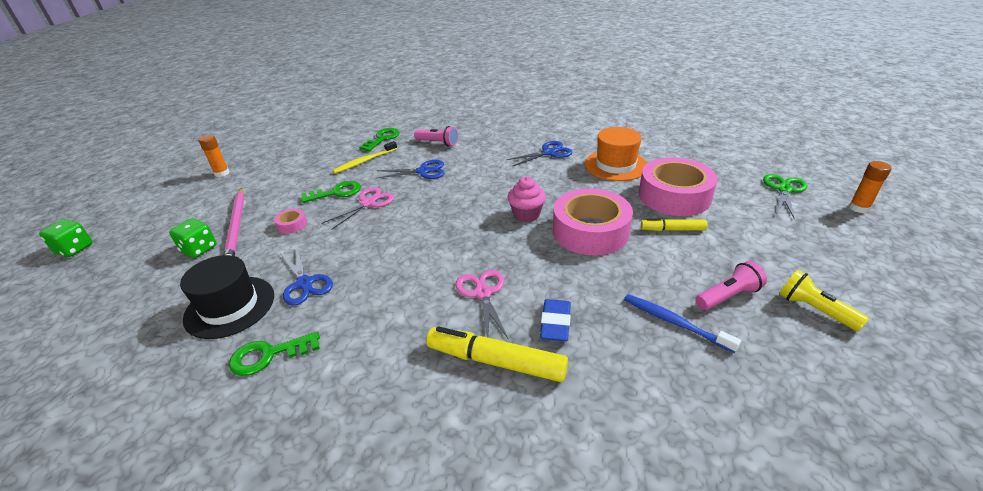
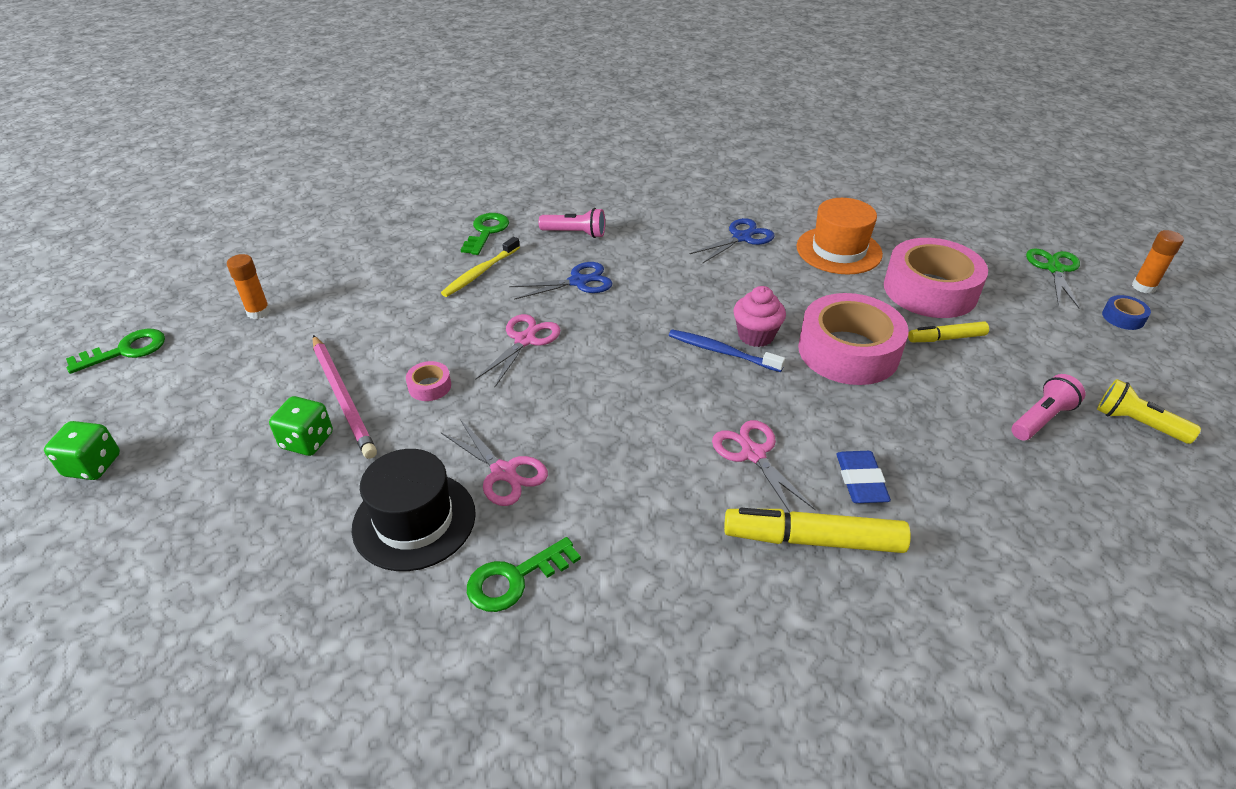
camera: 15 degrees left, 5 degrees up
blue scissors [280,249,333,306] -> pink scissors [441,420,548,506]
green key [301,181,361,203] -> green key moved to [66,329,165,374]
blue toothbrush [624,294,741,353] -> blue toothbrush moved to [669,329,785,372]
none -> blue tape [1102,295,1151,330]

